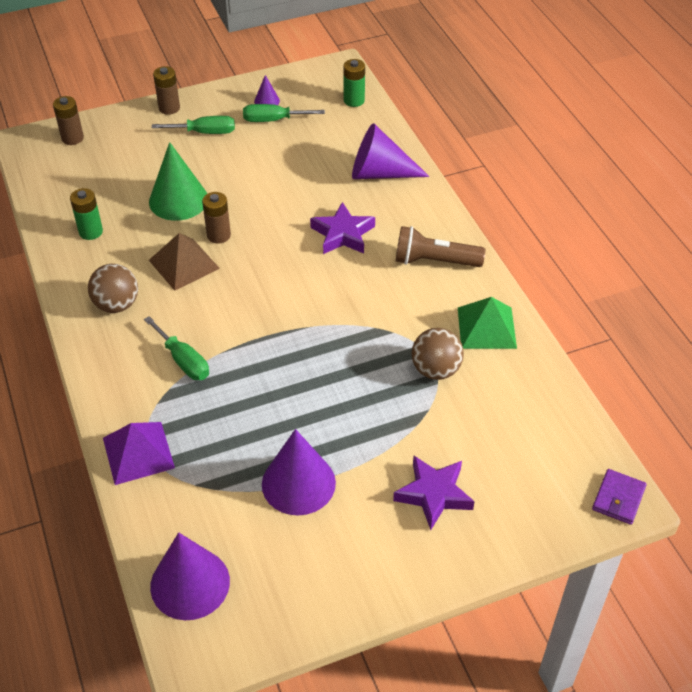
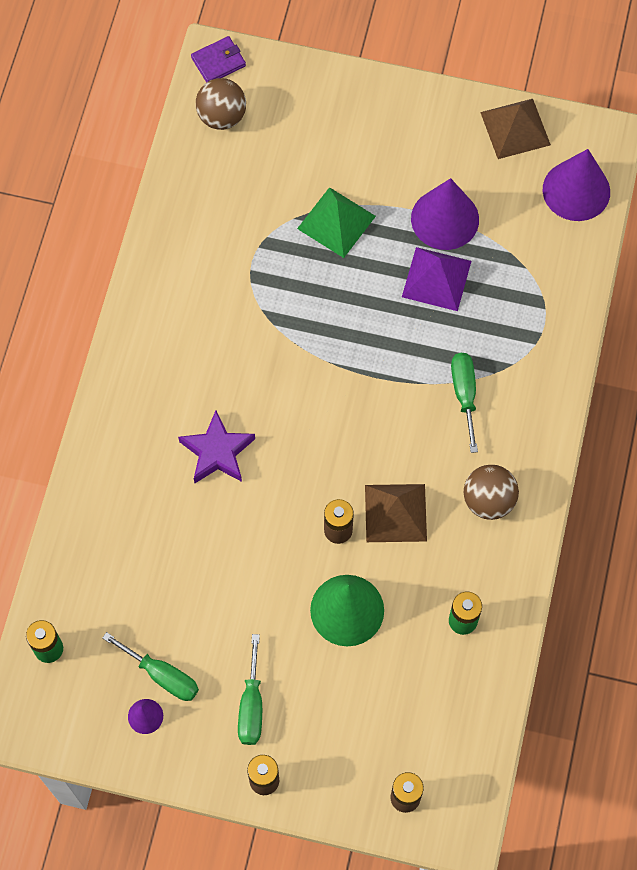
camera: 145 degrees left, 20 degrees up
purple pyramid [103,422,175,485] -> purple pyramid moved to [402,247,471,311]
green screwdriver [152,116,235,134] -> green screwdriver turned 120 degrees counterclockwise [238,634,262,745]
purple cone [352,123,430,179] -> none
purple star [393,456,475,530] -> none
brown flashlight [396,226,485,267] -> none
brown ball [412,328,464,380] -> brown ball moved to [196,78,246,130]
green pyramid [458,297,517,349] -> green pyramid moved to [297,187,376,258]
none -> brown pyramid [480,99,551,159]

